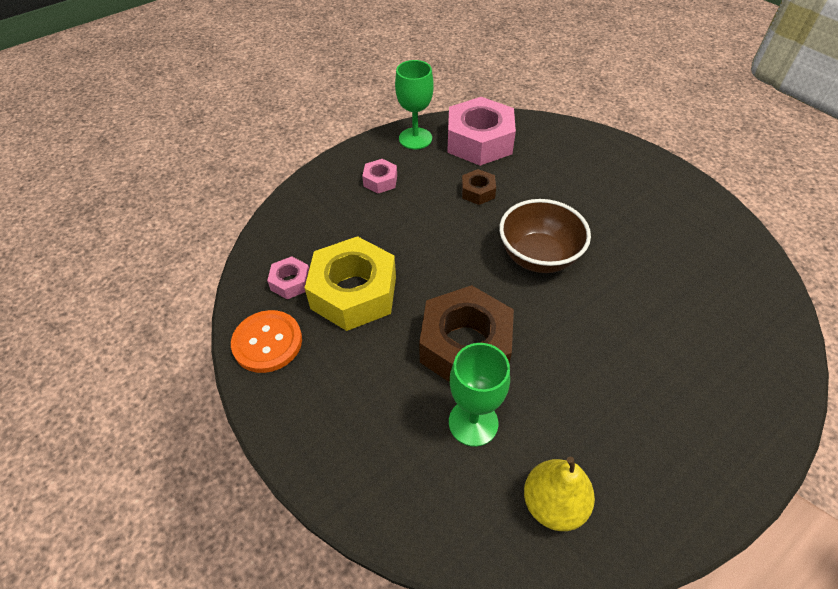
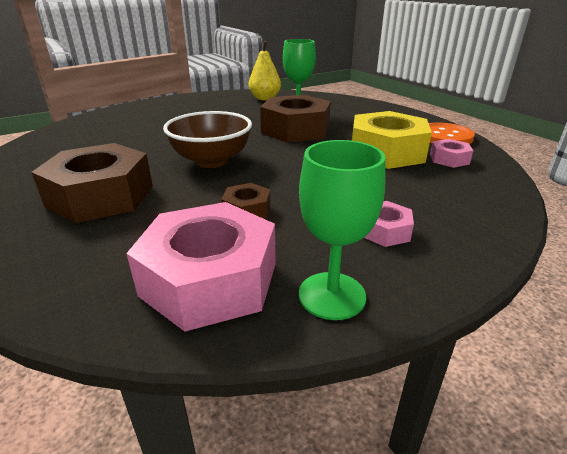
camera: 175 degrees left, 20 degrees down
none -> brown nut [31,143,153,223]

